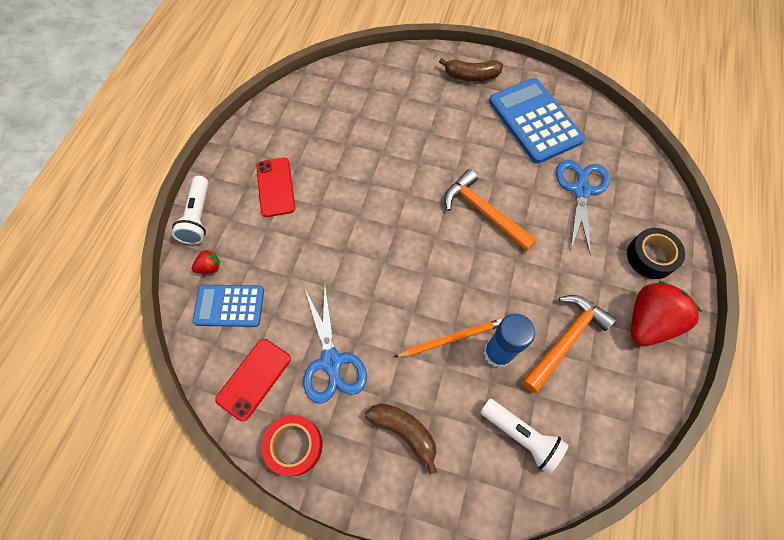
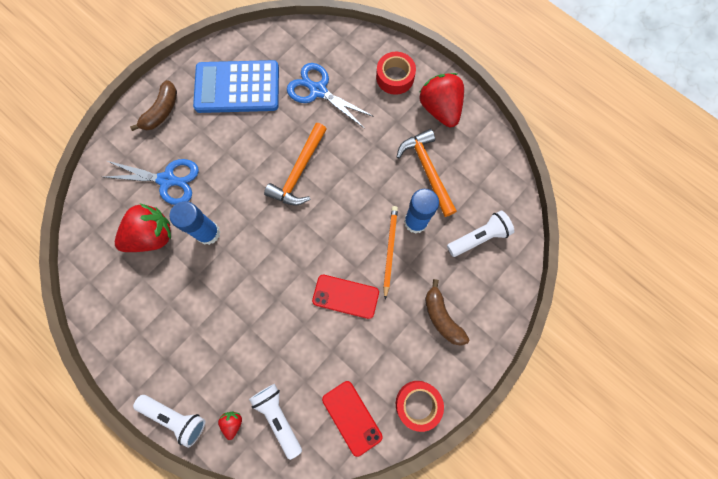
camera: 65 degrees left, 10 degrees up
blue calculator [192,285,264,327] -> white flashlight [249,384,302,460]
red phone [256,158,295,217] -> red phone moved to [312,275,379,319]
blue scissors [303,286,367,404] -> blue scissors moved to [104,159,199,205]
brown banana [365,403,437,475] -> brown banana turned 90 degrees counterclockwise [425,279,469,346]
orange hammer [445,169,537,252] -> orange hammer turned 45 degrees counterclockwise [264,123,327,205]
black tape [627,228,685,279] -> red tape [376,52,416,95]
none -> red strawberry [115,204,171,252]
none -> blue glue stick [170,201,220,245]

